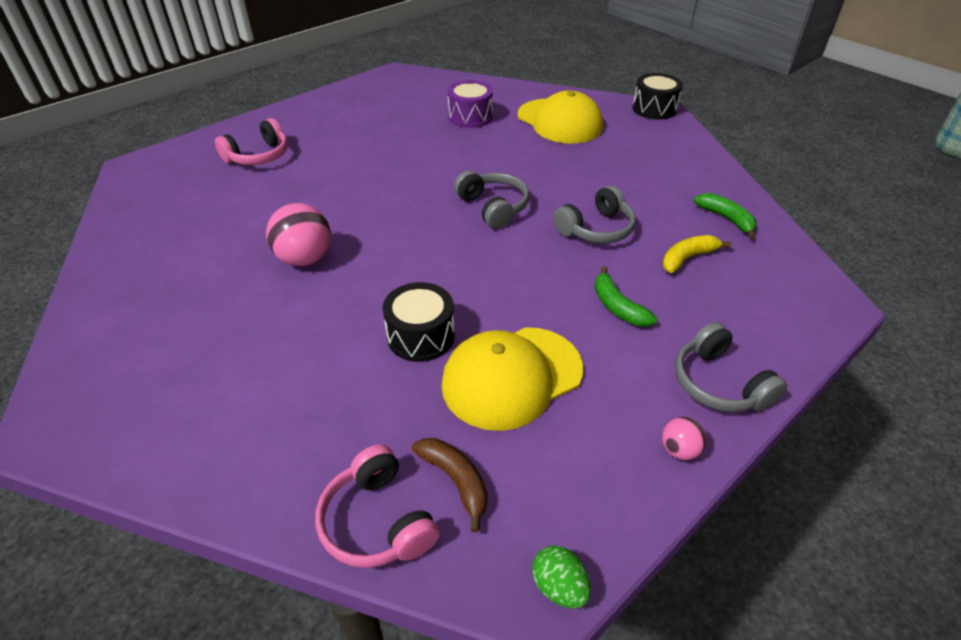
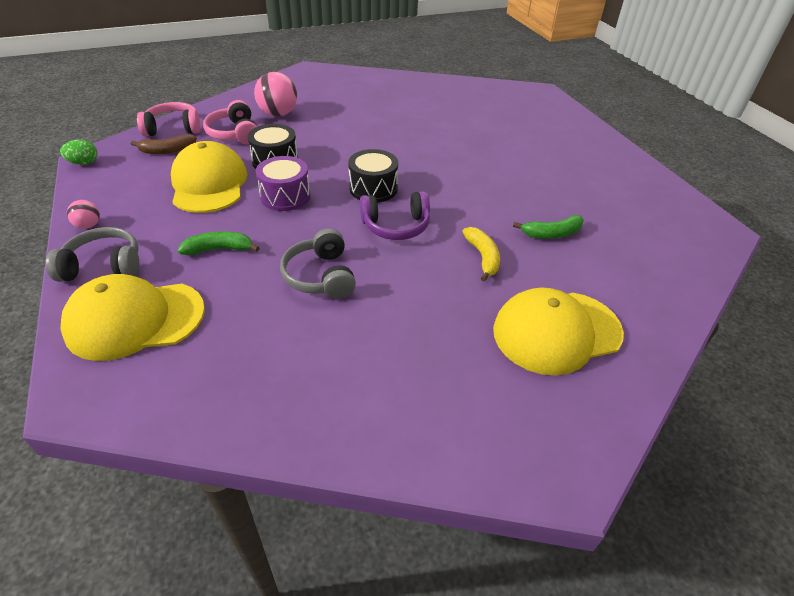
camera: 110 degrees right, 0 degrees up
pink headphones [215,118,288,165] -> pink headphones moved to [203,100,257,145]
pink ball [266,203,331,266] -> pink ball moved to [254,72,297,117]
purple drum [447,80,493,128] -> purple drum moved to [256,156,311,211]
grey headphones [454,170,530,229] -> purple headphones [360,191,430,240]
black drum [633,73,683,120] -> black drum moved to [348,149,398,203]
yellow banana [663,235,732,273] -> yellow banana moved to [462,227,500,282]
green banana [694,193,757,239] -> green banana moved to [513,215,584,239]
none -> yellow cap [60,274,205,361]

